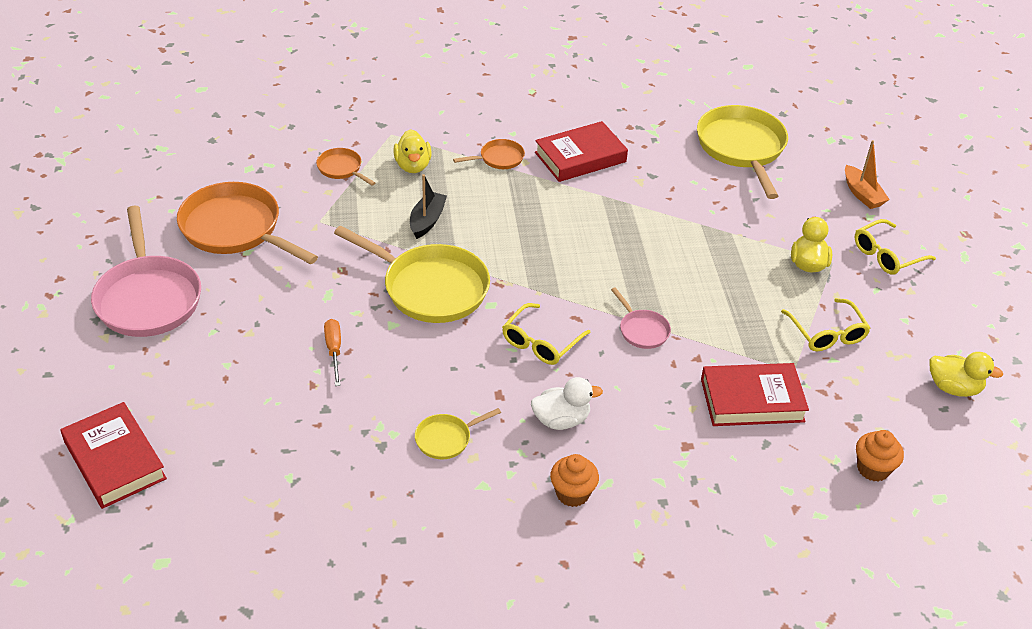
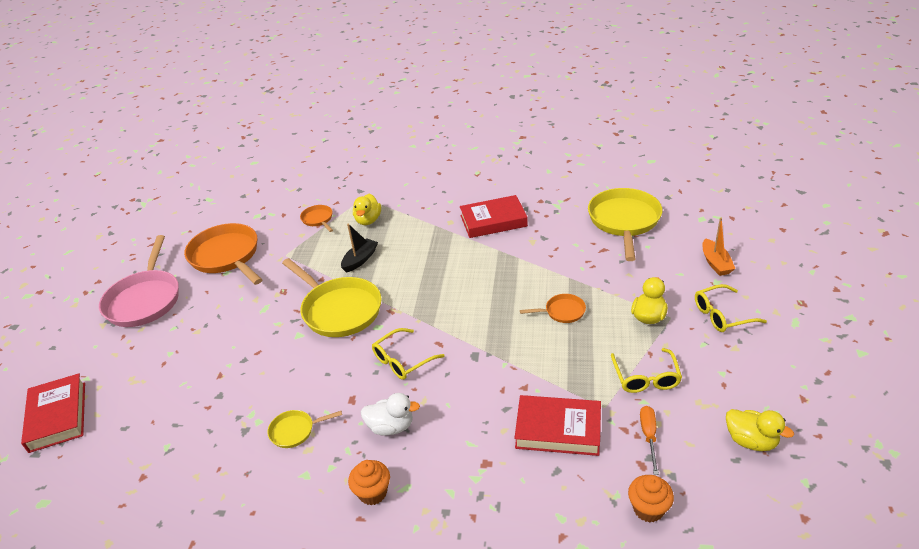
camera: 20 degrees right, 5 degrees down
orange screwdriver [324,319,341,386] -> orange screwdriver moved to [640,406,659,475]
orange pan [453,139,525,169] -> orange pan moved to [520,294,586,323]
pink pan [611,287,671,349] -> none

